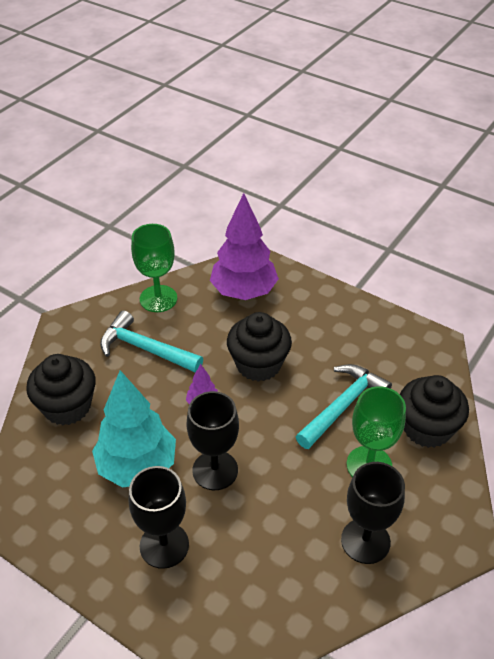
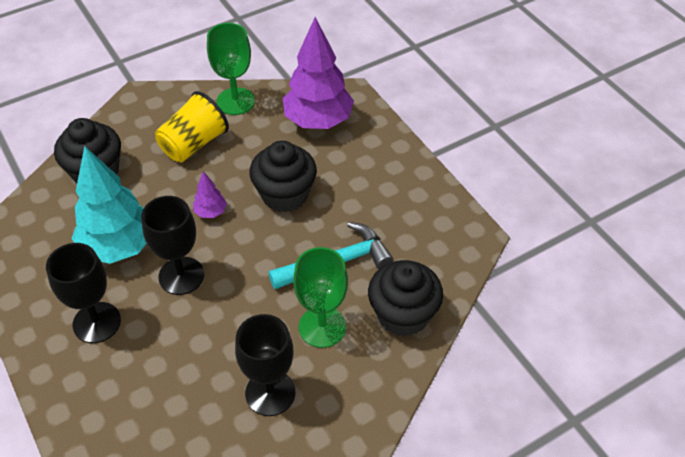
camera: 25 degrees right, 5 degrees up
turquoise hammer [100,310,203,373] -> yellow cup [155,91,229,162]

